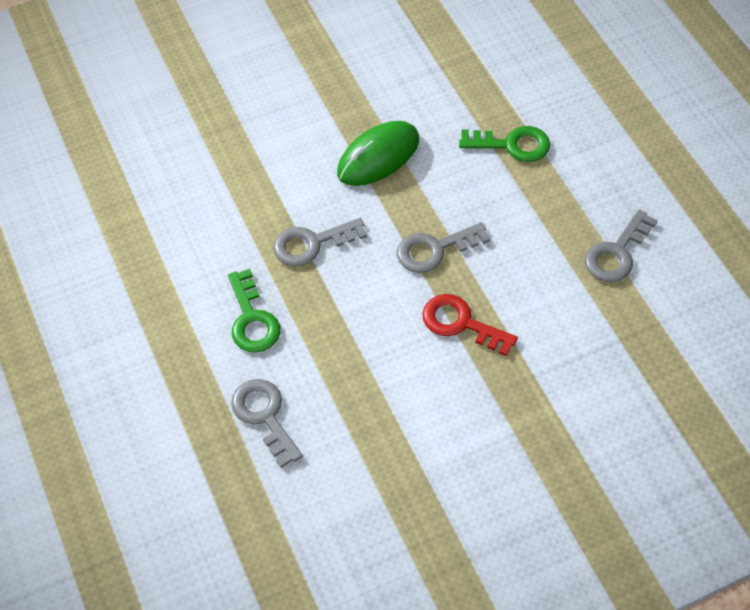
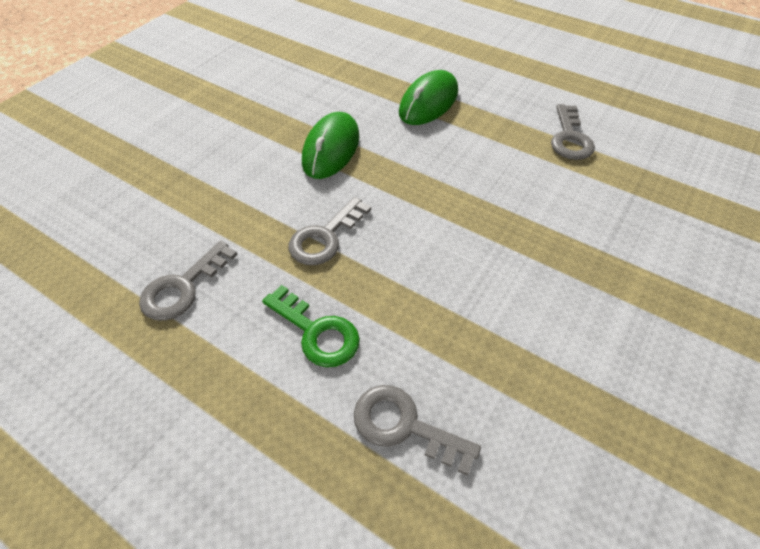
camera: 35 degrees left, 5 degrees down
grey key [397,222,490,273] -> grey key moved to [139,241,238,321]
red key [422,294,518,356] -> none
green key [459,126,550,162] -> green mouse [399,70,458,125]

